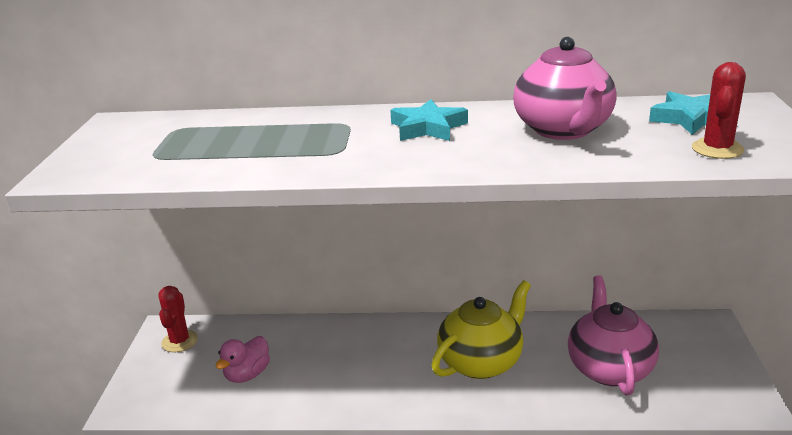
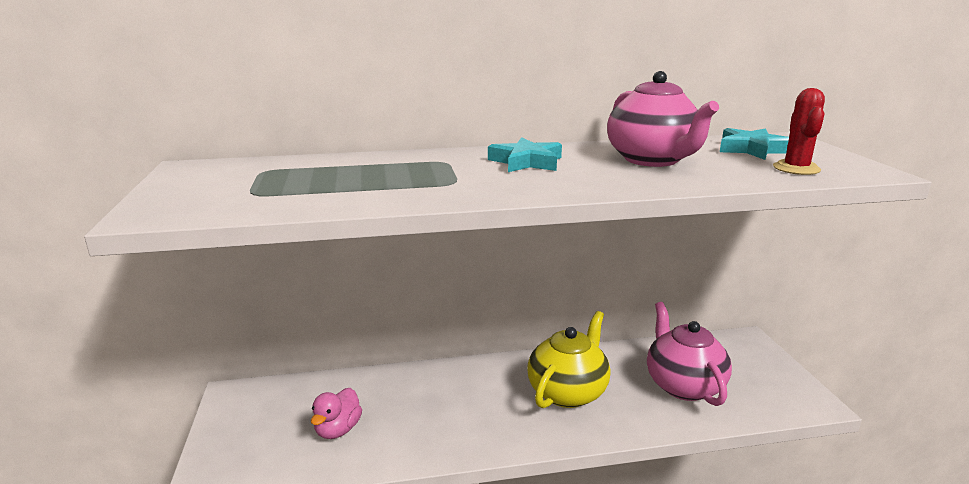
camera: 15 degrees left, 5 degrees down
red cactus [158,286,198,352] -> none

